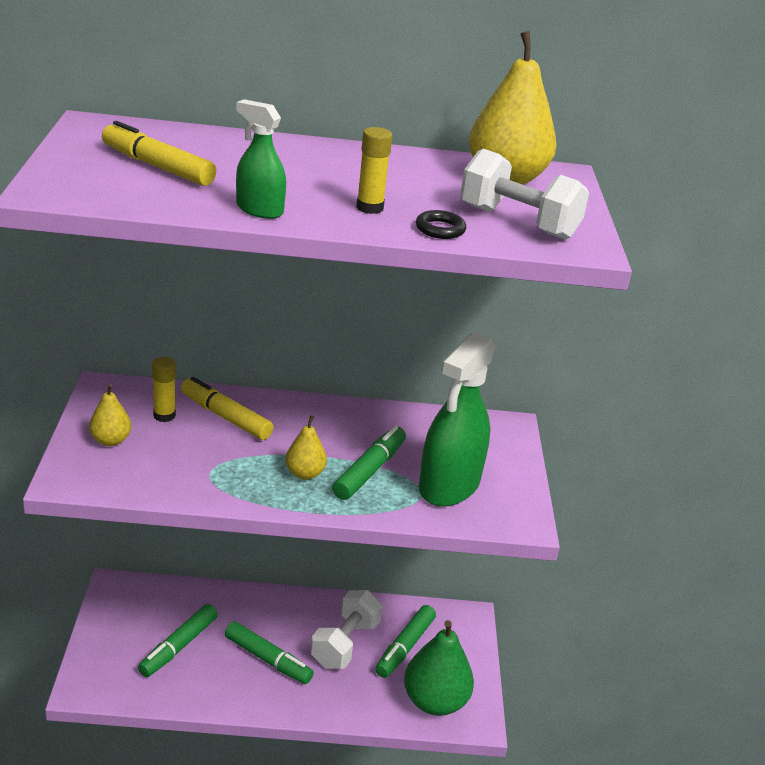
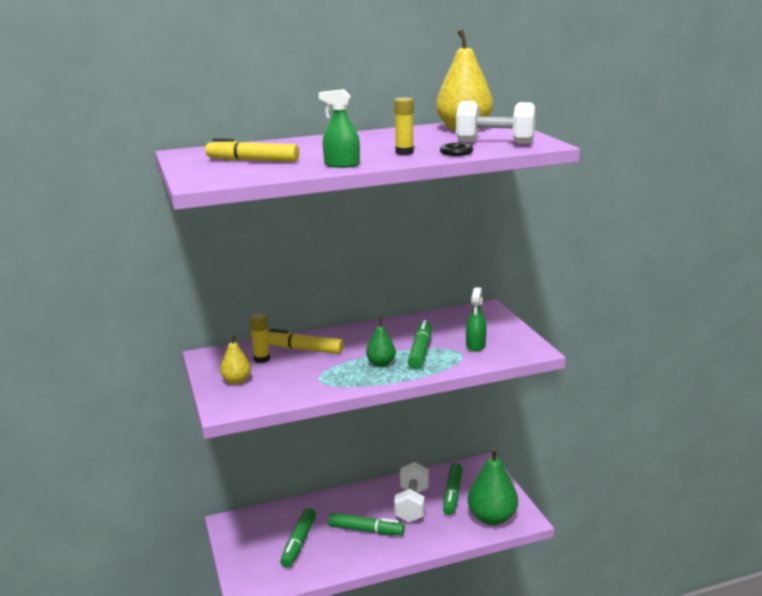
camera: 15 degrees left, 10 degrees down
yellow pear [285,415,327,480] -> green pear [366,317,396,367]
green spray bottle [419,332,496,507] -> green spray bottle [466,287,487,352], size x0.51

